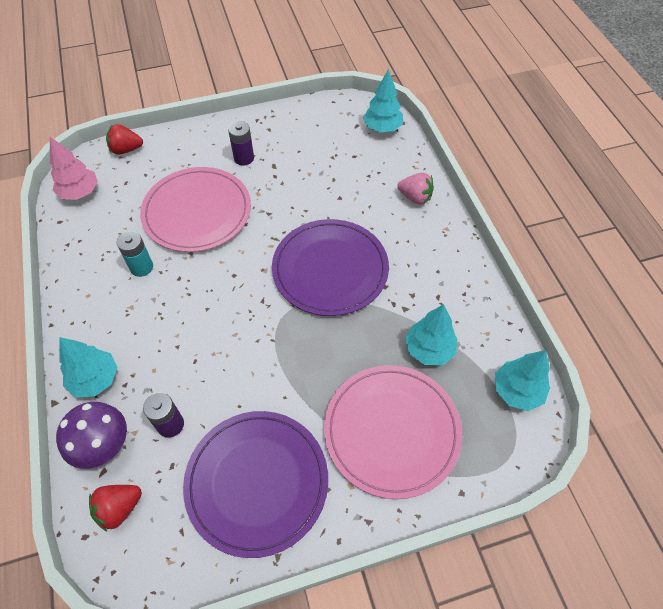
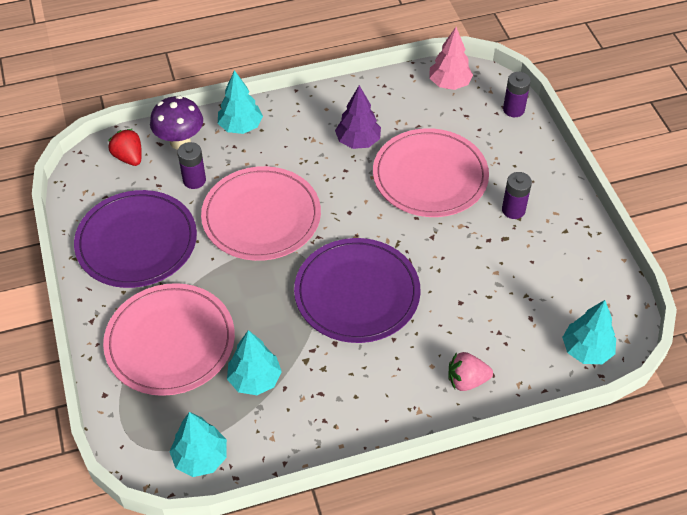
camera: 90 degrees right, 5 degrees down
red strawberry [106,124,143,155] -> purple battery [503,72,531,117]
turquoise battery [116,231,153,277] -> purple tree [335,85,381,149]
pink strawberry [397,173,434,205] -> pink strawberry turned 60 degrees clockwise [448,352,493,391]
none -> pink plate [201,166,321,261]

